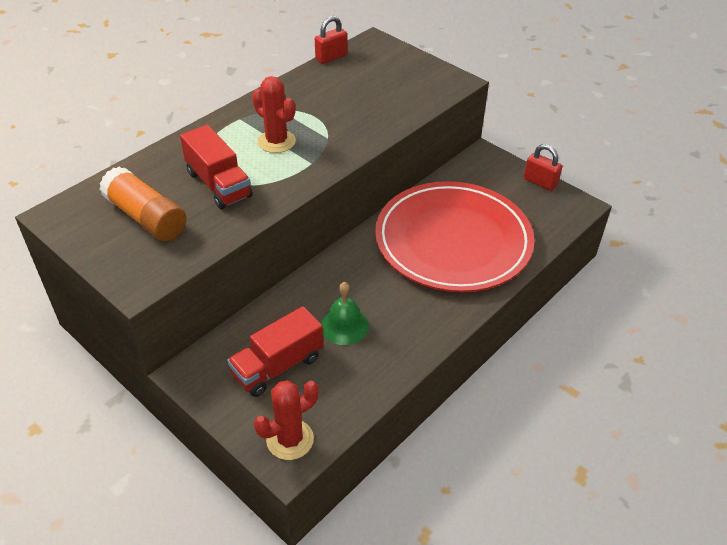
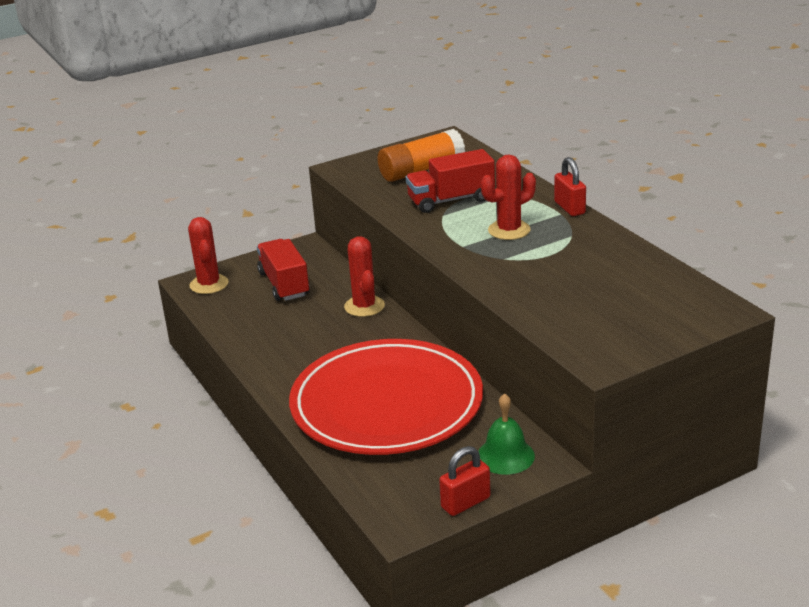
camera: 110 degrees right, 15 degrees down
red padlock [315,16,347,64] -> red padlock moved to [554,157,586,216]
green bell [321,282,369,345] -> green bell moved to [479,393,535,475]
none -> red cactus [344,236,385,317]

